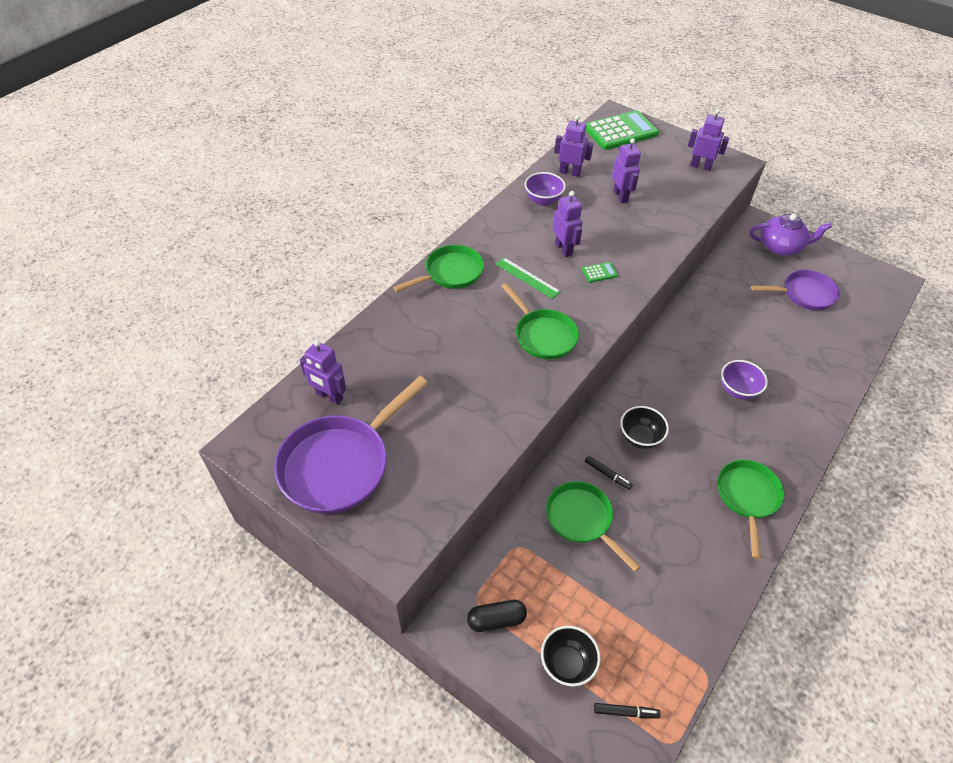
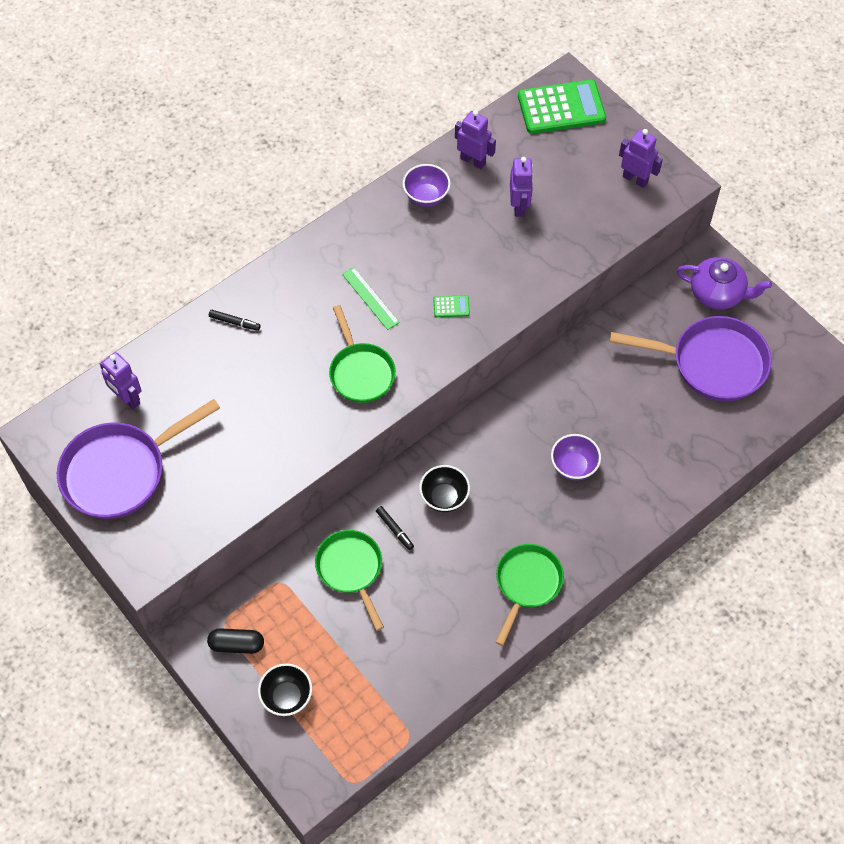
camera: 15 degrees right, 10 degrees up
green pan [393,245,484,292] -> none
purple robot [553,191,582,257] -> none
black marker [594,703,660,719] -> black marker moved to [209,310,261,331]
purple pan [751,270,840,310] -> purple pan [610,316,772,401], size x1.52

